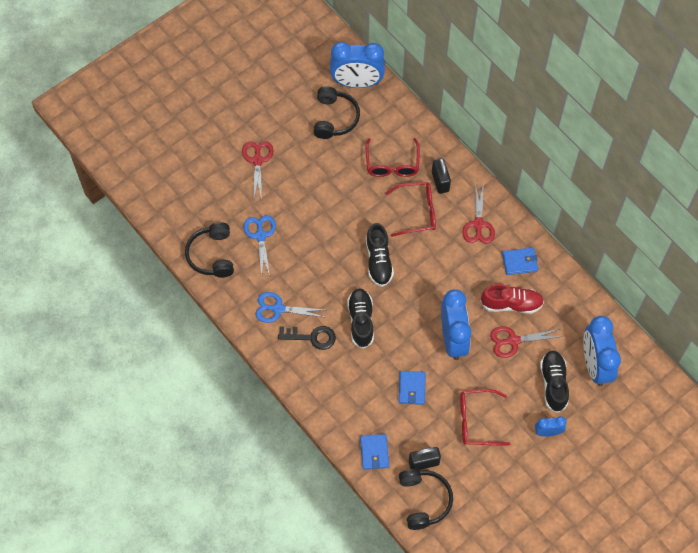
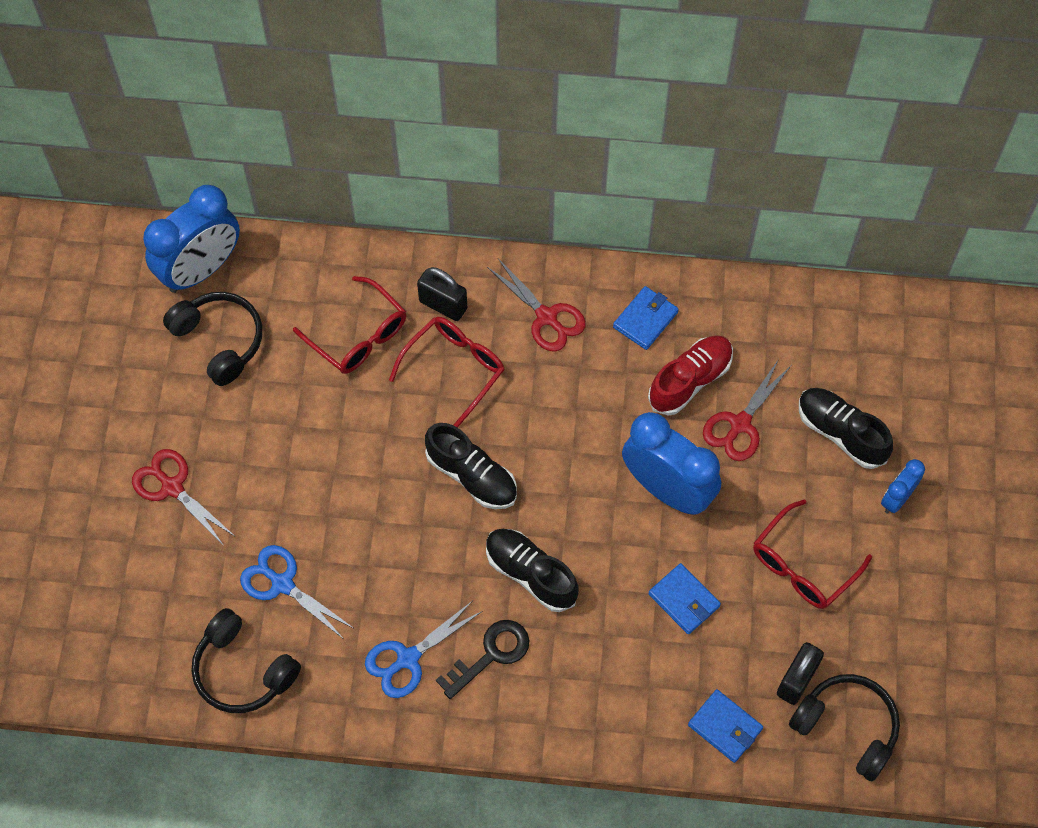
camera: 45 degrees left, 0 degrees up
blue clock [583,316,621,386] -> none

